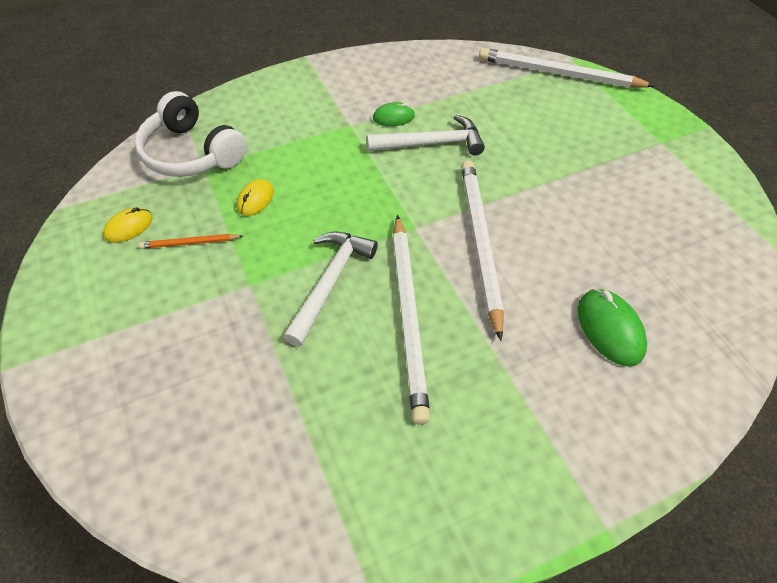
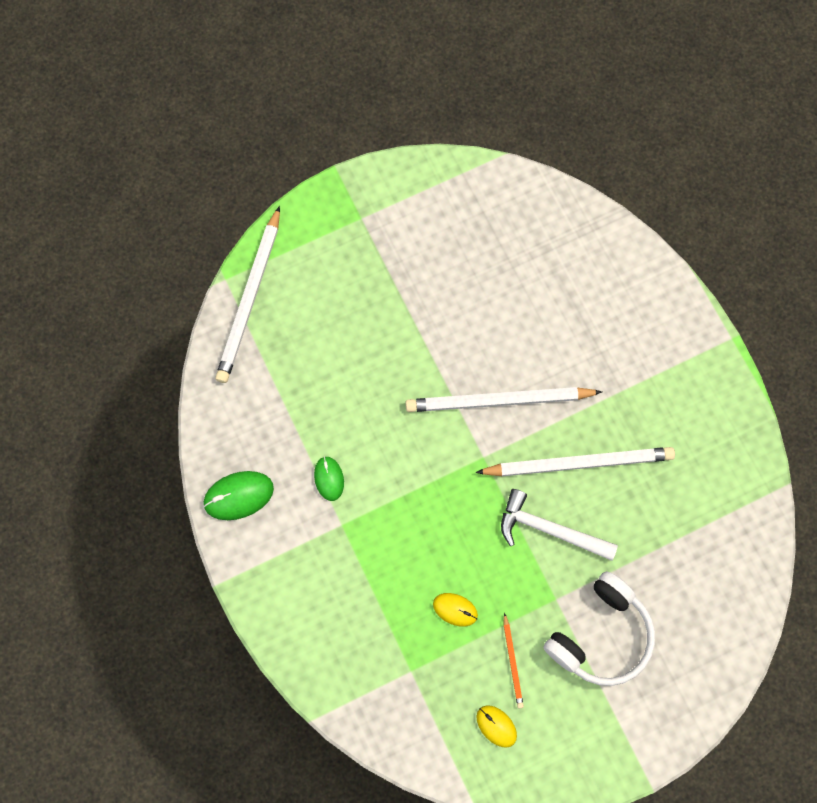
camera: 90 degrees left, 20 degrees up
white headphones [134,91,247,177] -> white headphones moved to [543,571,655,686]
white hammer [367,115,485,155] -> none
green mouse [578,289,647,367] -> green mouse moved to [203,471,274,520]

